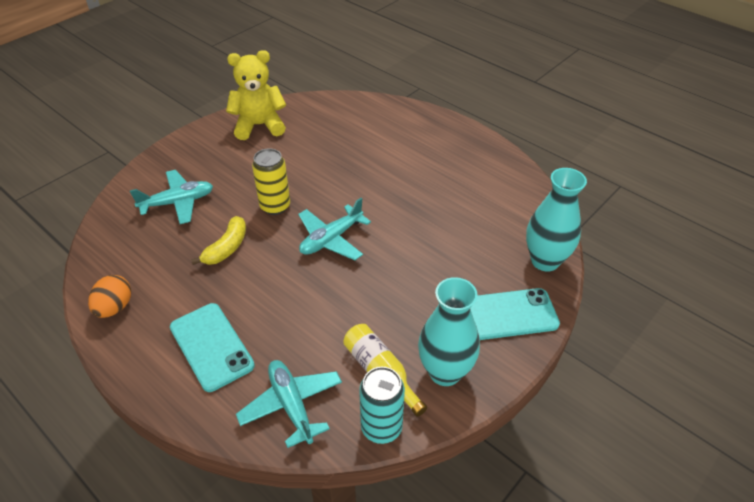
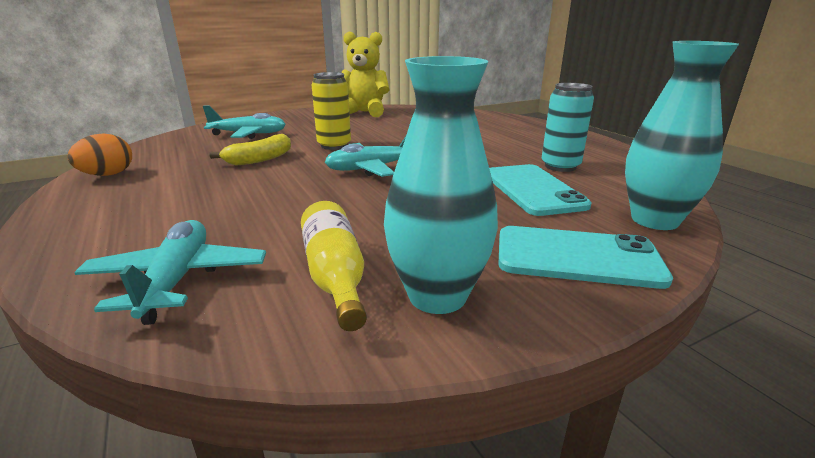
camera: 20 degrees right, 20 degrees down
turquoise phone [170,303,255,392] -> turquoise phone moved to [489,164,591,216]
turquoise can [359,367,405,444] -> turquoise can moved to [542,83,594,172]

